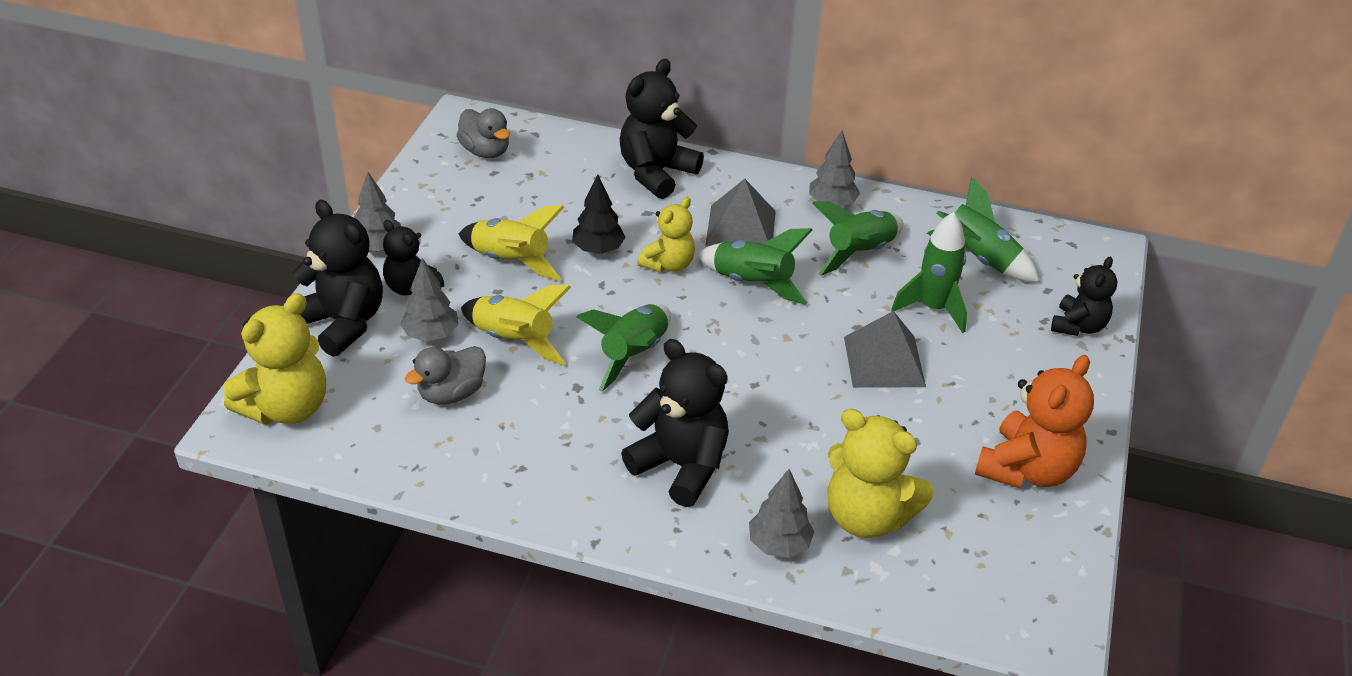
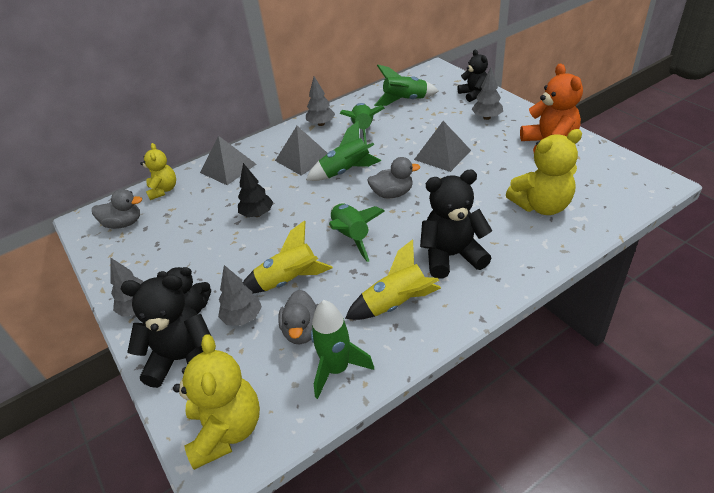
camera: 45 degrees left, 0 degrees up
yellow rocket [459,205,564,281] -> yellow rocket moved to [345,239,441,320]
black teddy bear [620,59,704,199] -> grey pyramid [200,136,256,185]
yellow teddy bear [637,197,695,272] -> yellow teddy bear moved to [140,143,176,200]
grey tree [749,469,815,558] -> grey tree moved to [472,68,503,120]
green rocket [891,212,967,333] -> green rocket moved to [311,300,374,399]
none -> grey duck [367,157,420,199]

